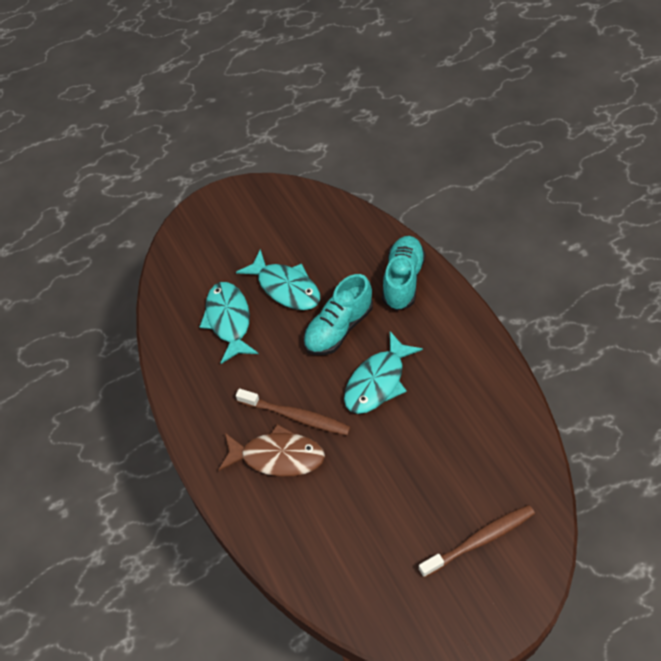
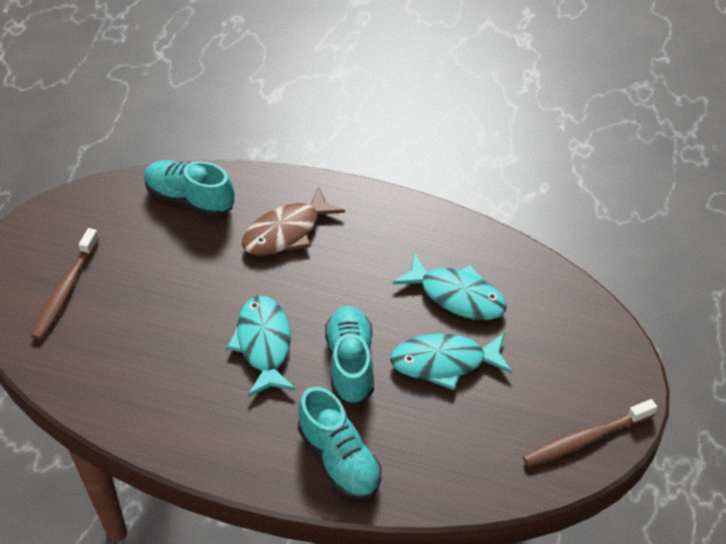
camera: 130 degrees right, 5 degrees down
brown toothbrush [236,389,351,435] -> brown toothbrush moved to [523,399,657,467]
none -> turquoise shoe [144,160,234,217]

